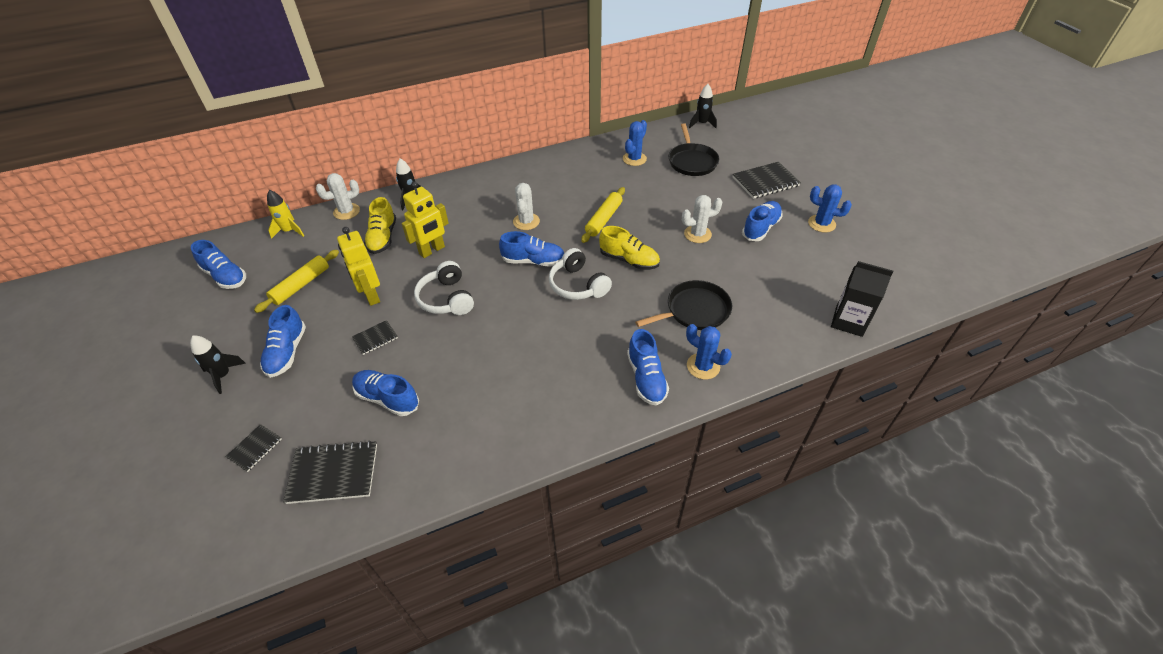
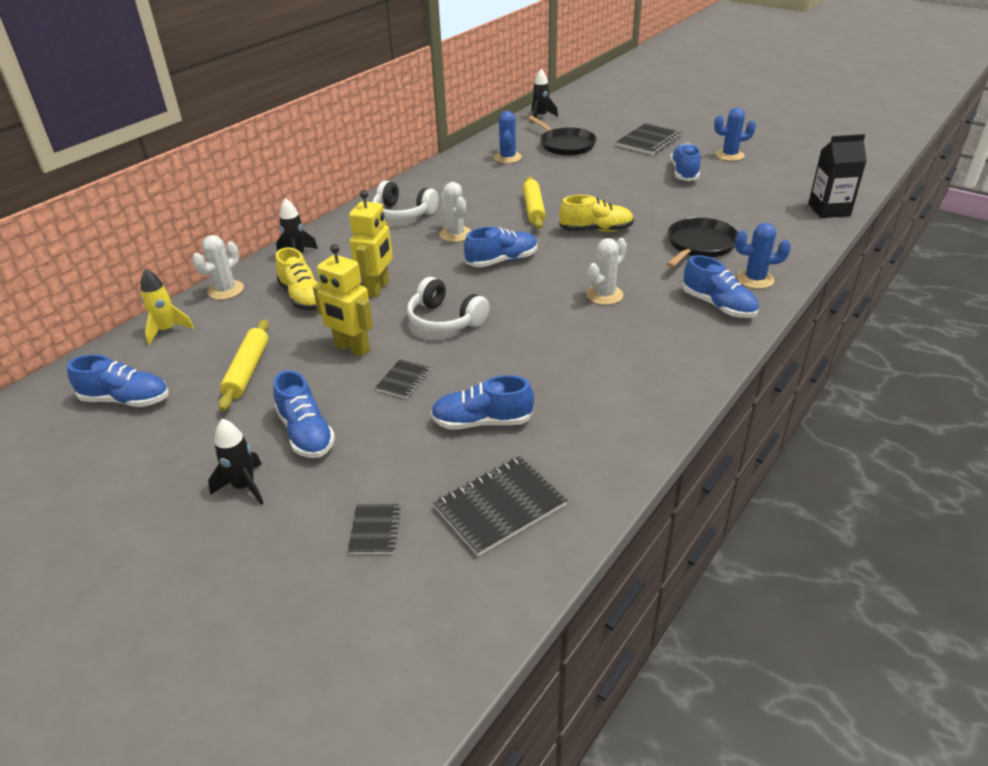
camera: 30 degrees left, 10 degrees down
white headphones [549,248,612,300] -> white headphones moved to [372,181,439,220]
white cactus [682,195,722,243] -> white cactus moved to [586,238,627,305]

